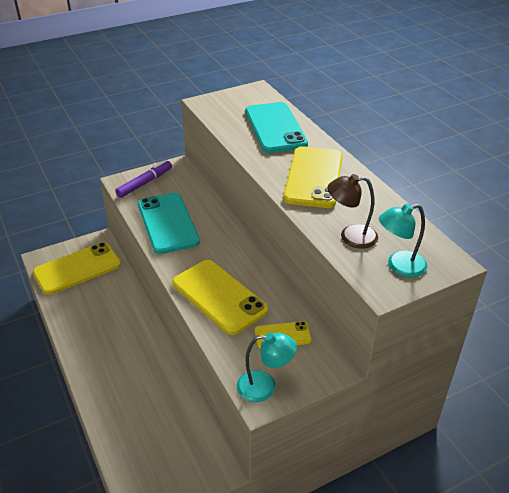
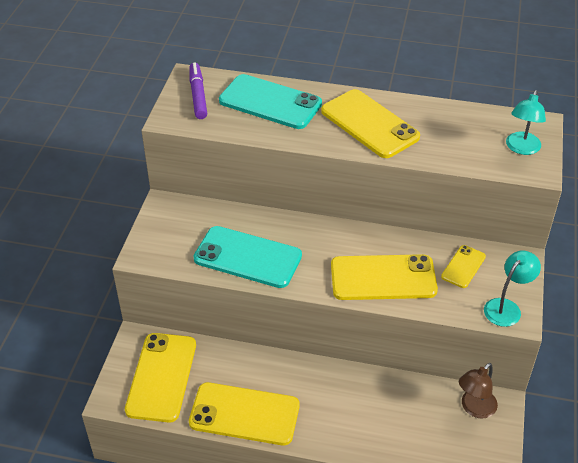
camera: 50 degrees left, 5 degrees up
purple marker [115,160,172,198] -> purple marker moved to [189,62,207,119]
brown lamp [328,174,378,249] -> brown lamp moved to [459,363,498,419]
none -> yellow phone [189,382,299,445]

